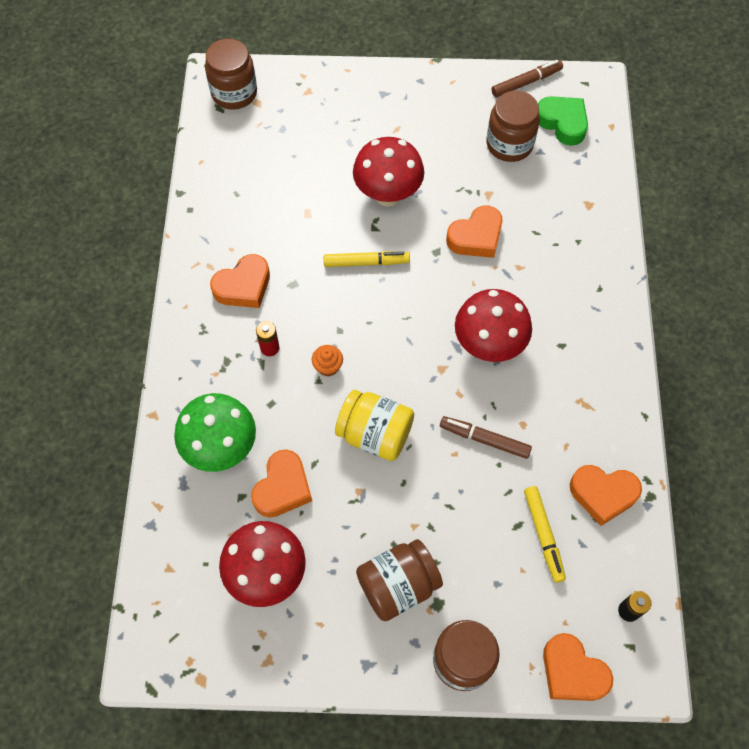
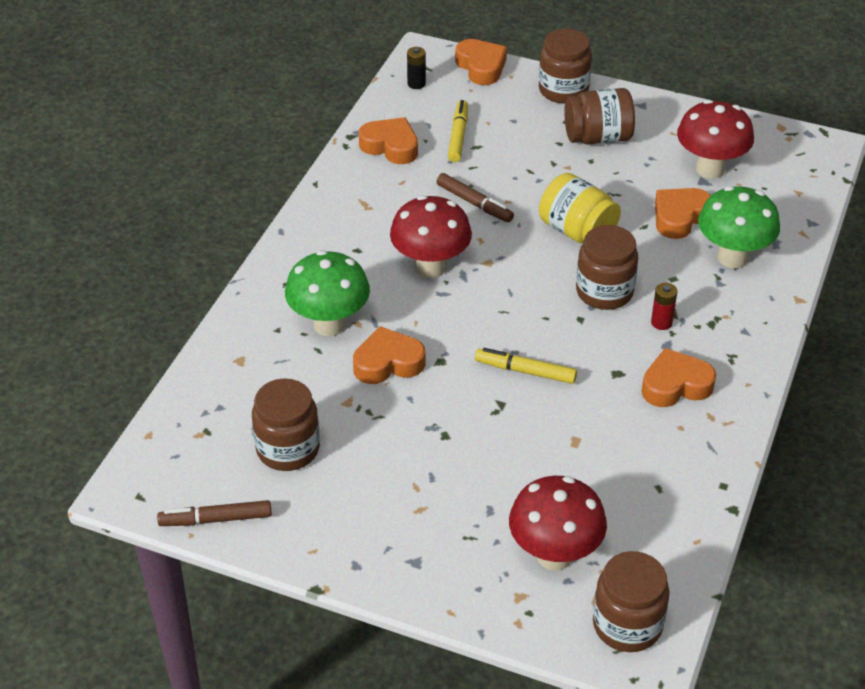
camera: 160 degrees left, 20 degrees down
orange cupcake [312,345,343,376] -> brown jar [576,225,638,310]
red mushroom [353,137,424,207] -> red mushroom moved to [509,476,607,571]
green heart [538,96,588,146] -> none
none -> green mushroom [285,250,370,336]

